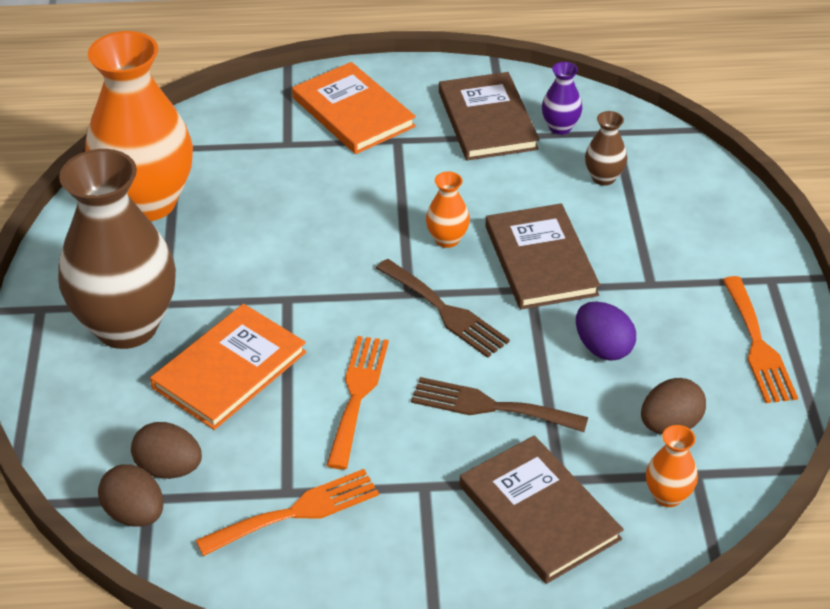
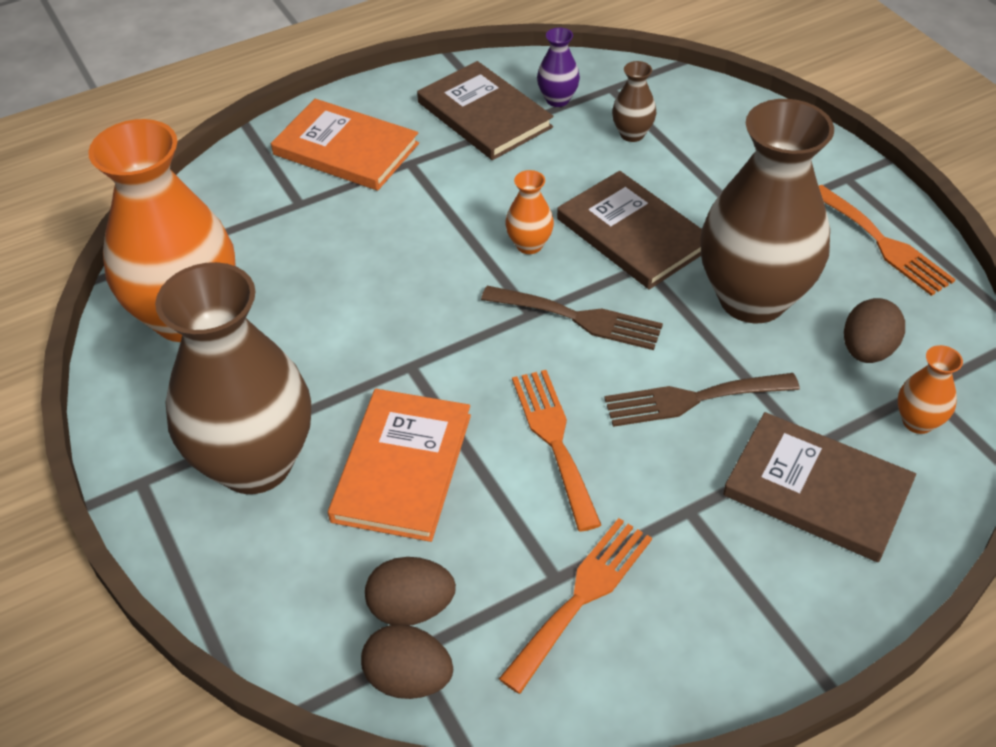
camera: 25 degrees left, 5 degrees up
purple egg [576,301,636,361] -> brown vase [700,99,834,323]

